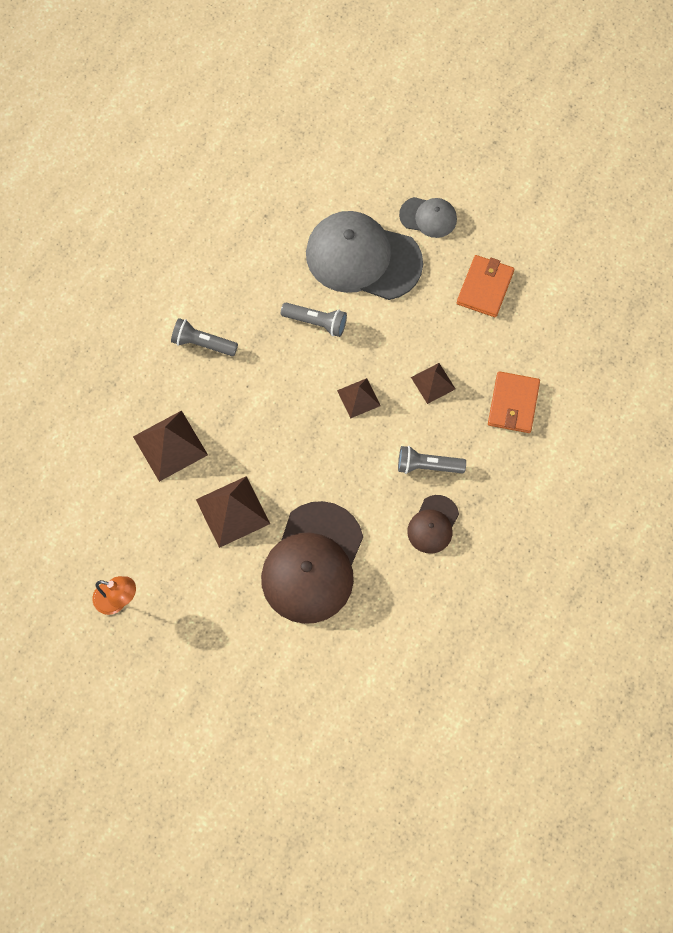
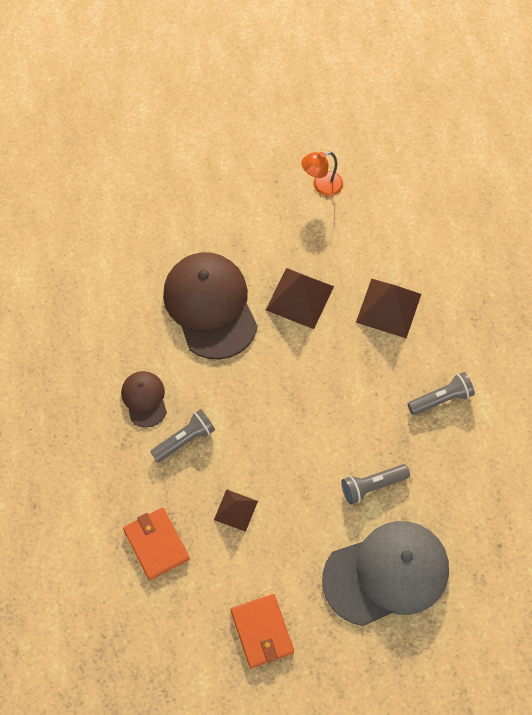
camera: 140 degrees right, 5 degrees down
brown pyramid [337,378,381,418] -> none
grey cap [399,197,457,238] -> none

